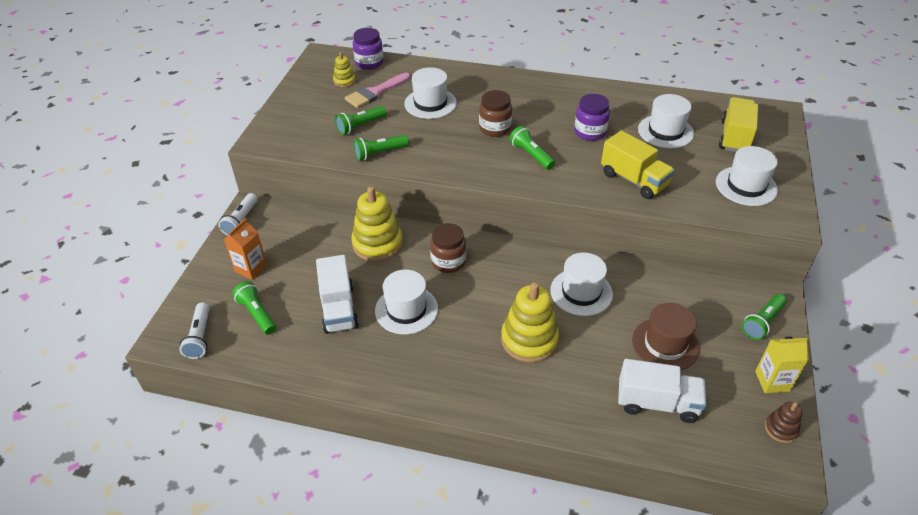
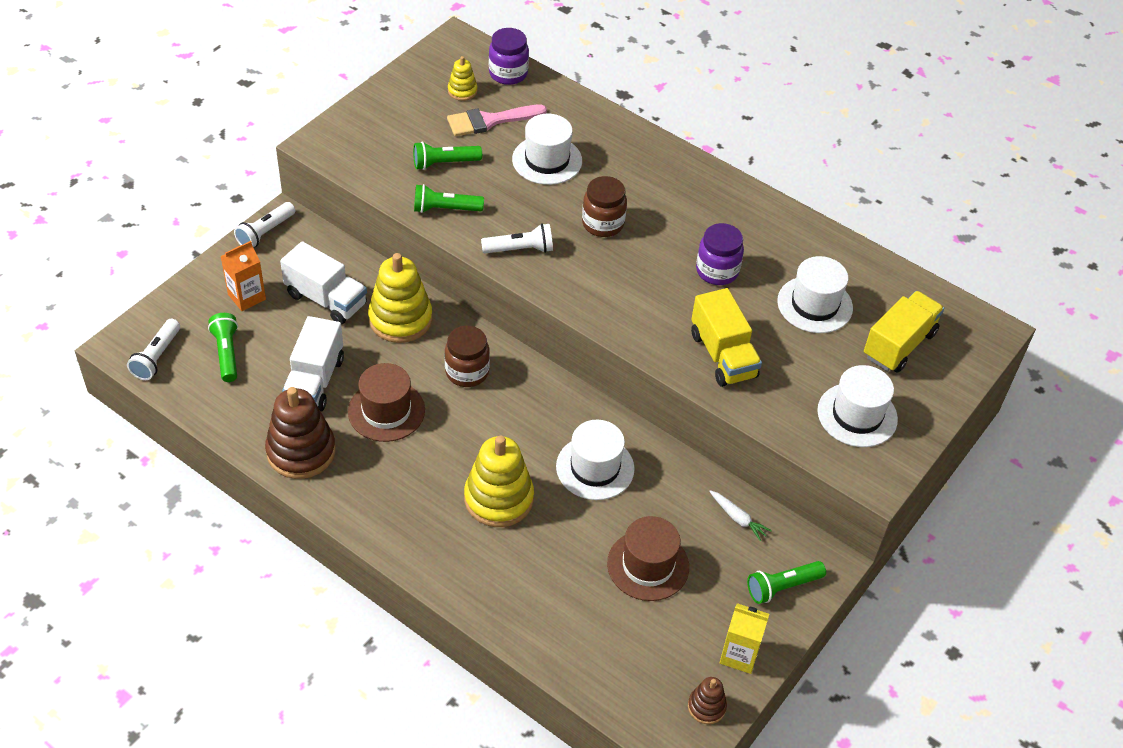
camera: 20 degrees right, 5 degrees up
white hat [375,269,438,335] -> brown hat [348,363,425,442]
green flashlight [509,126,555,170] -> none
white truck [618,359,707,423] -> white truck moved to [280,241,367,325]
none -> brown stacking toy [265,387,336,479]
none -> white flashlight [481,223,553,253]
none -> white carrot [709,490,772,541]

